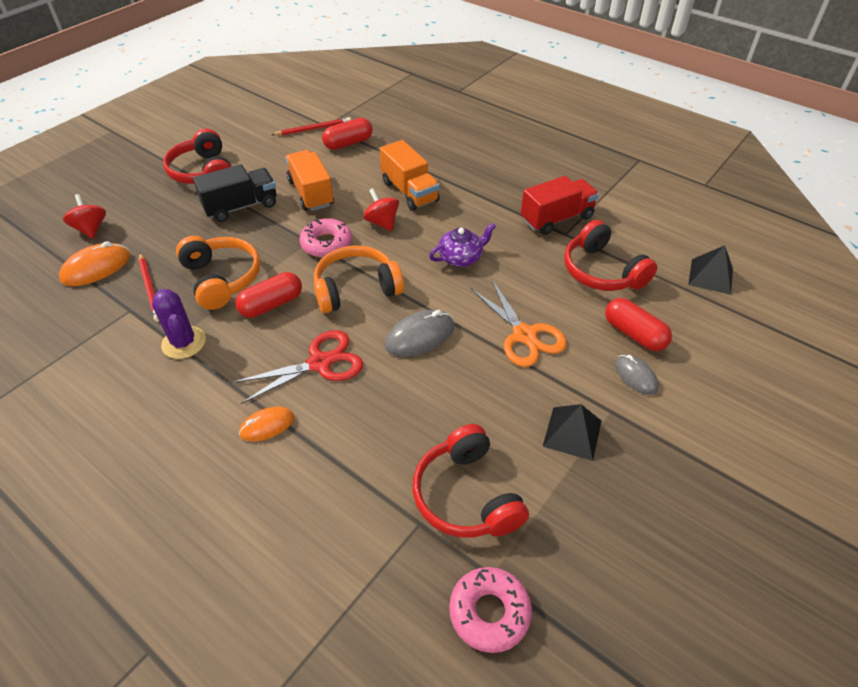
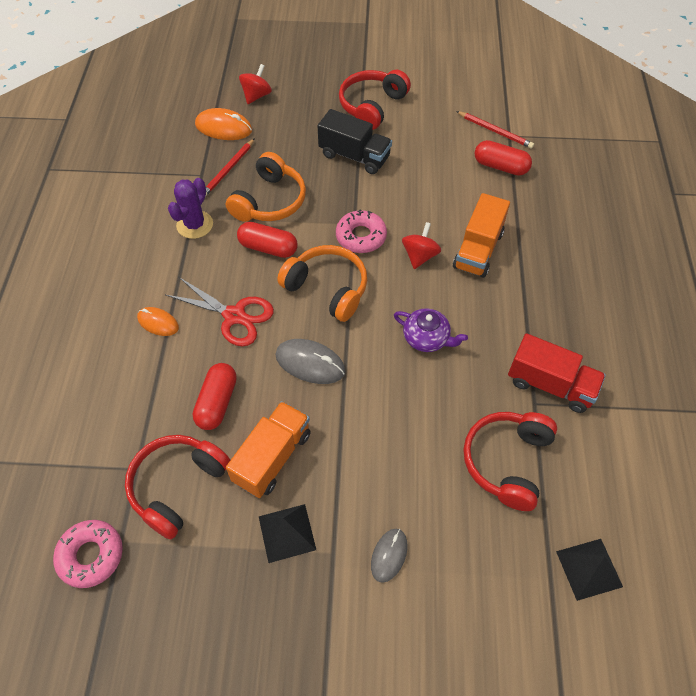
camera: 55 degrees right, 10 degrees up
orange truck [285,150,334,211] -> orange truck moved to [226,401,311,498]
orange scissors [471,280,567,367] -> none
red capsule [605,298,672,351] -> red capsule moved to [193,363,237,430]

